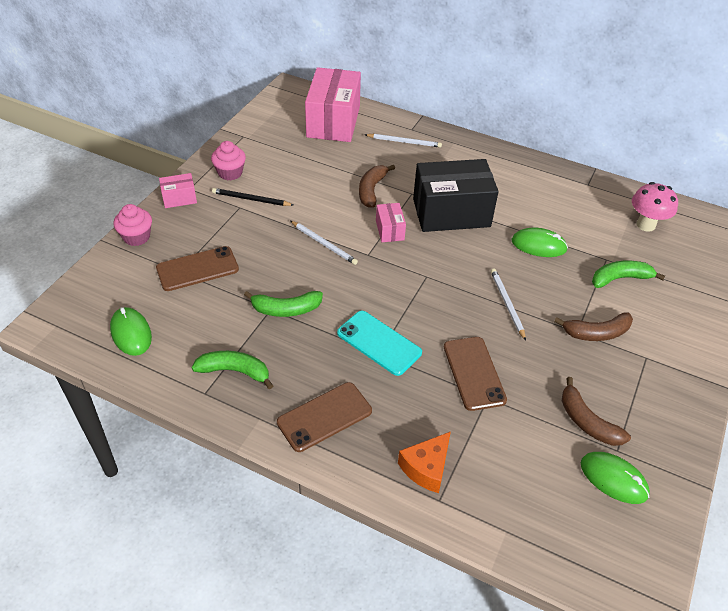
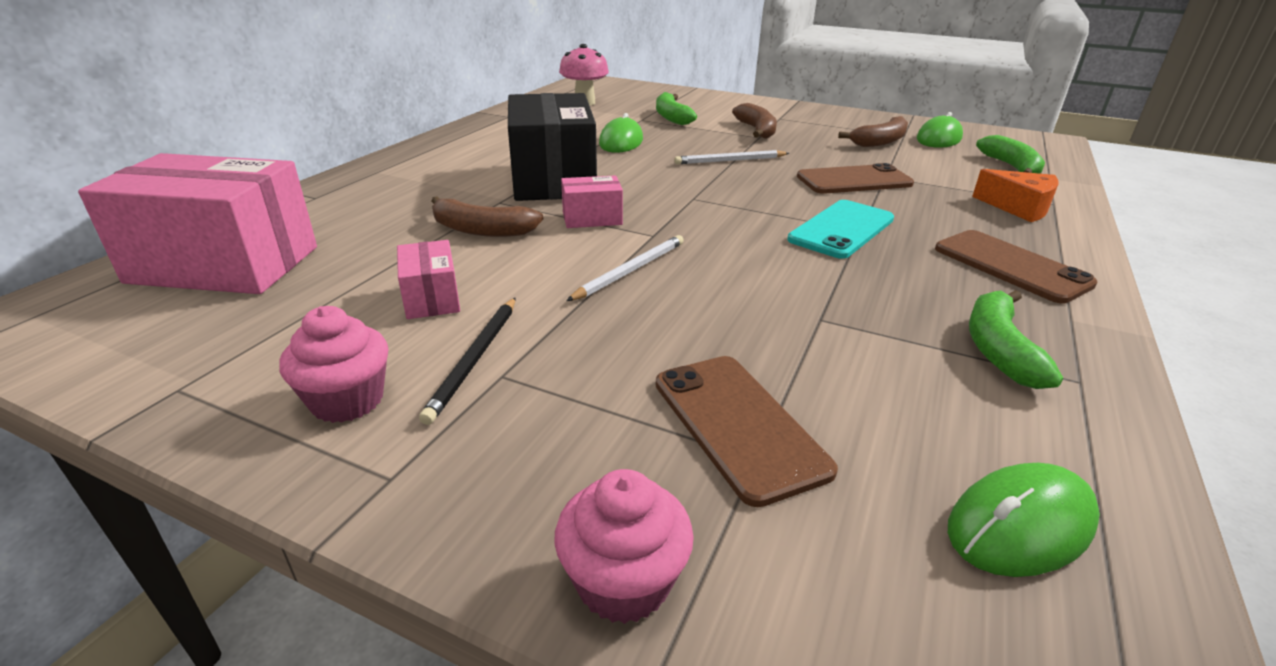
camera: 90 degrees left, 15 degrees down
pink box [159,173,197,208] -> pink box moved to [397,240,460,319]
green banana [244,291,323,317] -> green banana moved to [976,135,1045,174]
white pencil [365,134,442,148] -> none

